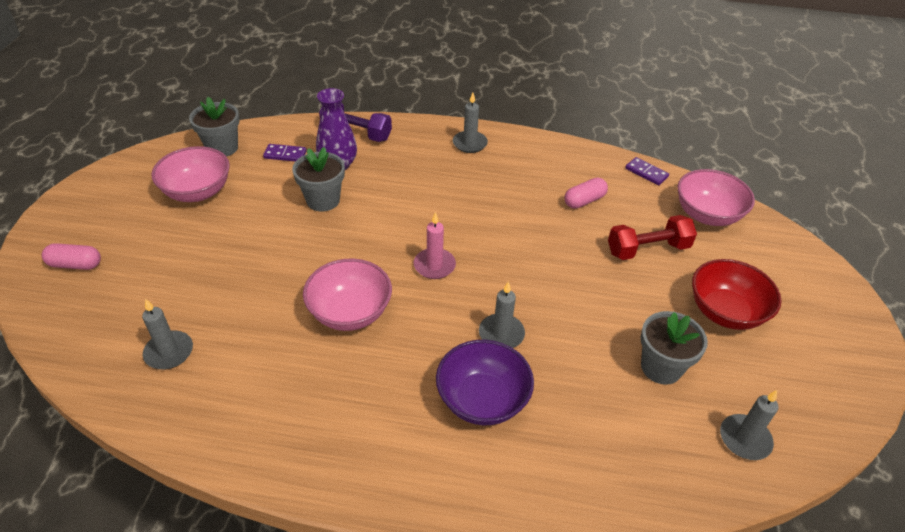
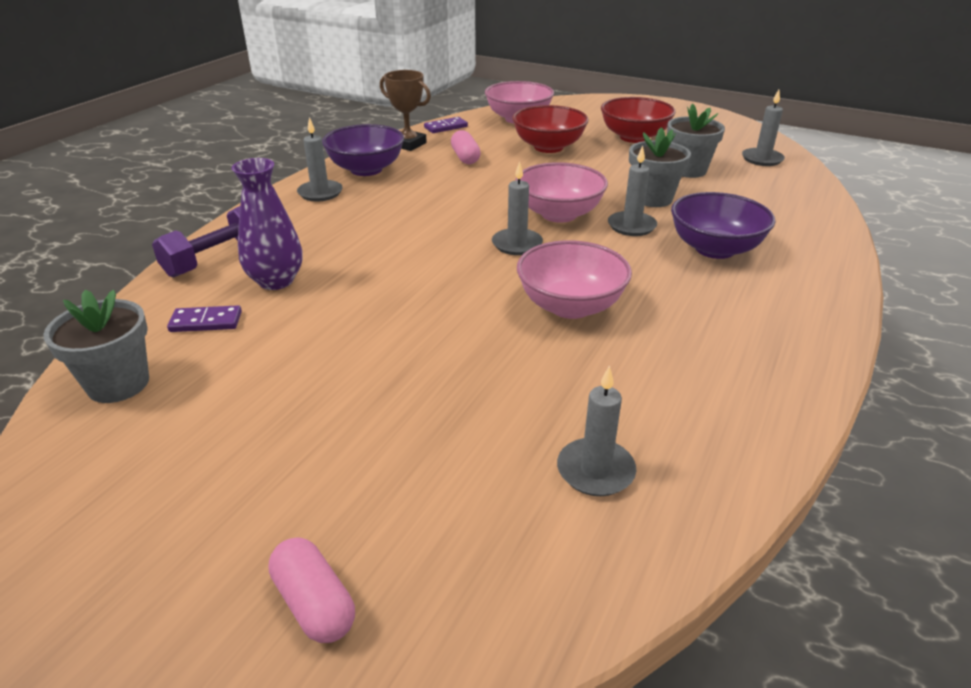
camera: 70 degrees left, 10 degrees down
pink capsule [42,243,101,270] -> pink capsule turned 60 degrees counterclockwise [268,537,355,643]
pink bowl [151,146,230,202] -> pink bowl moved to [515,162,608,223]
purple domino [263,144,307,162] -> purple domino turned 60 degrees clockwise [167,305,242,332]
grey flower pot [292,147,345,211] -> grey flower pot moved to [629,127,691,207]
pink candle [414,212,456,279] -> grey candle [492,161,543,255]
red dumbbell [608,215,697,260] -> red bowl [512,105,589,153]
none -> purple bowl [322,124,404,176]
none -> brown trophy [380,70,431,151]

